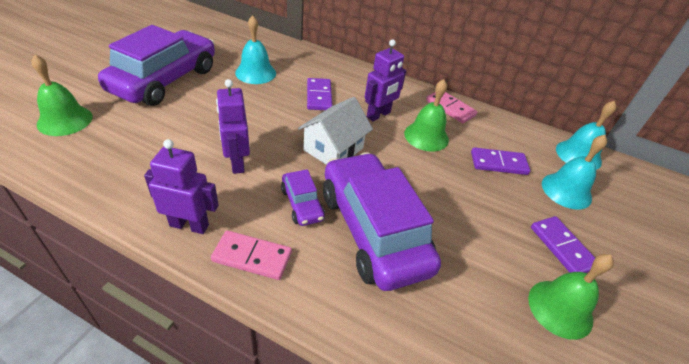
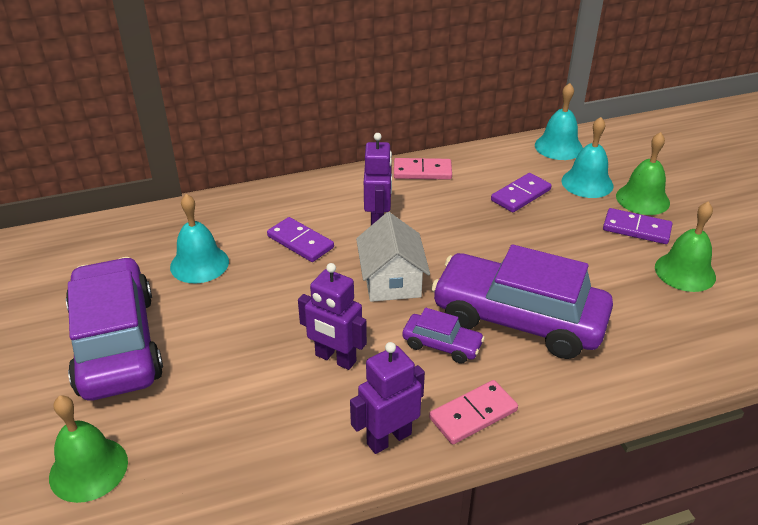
camera: 40 degrees left, 5 degrees down
green bell [404,79,449,152] -> green bell moved to [616,132,670,215]

